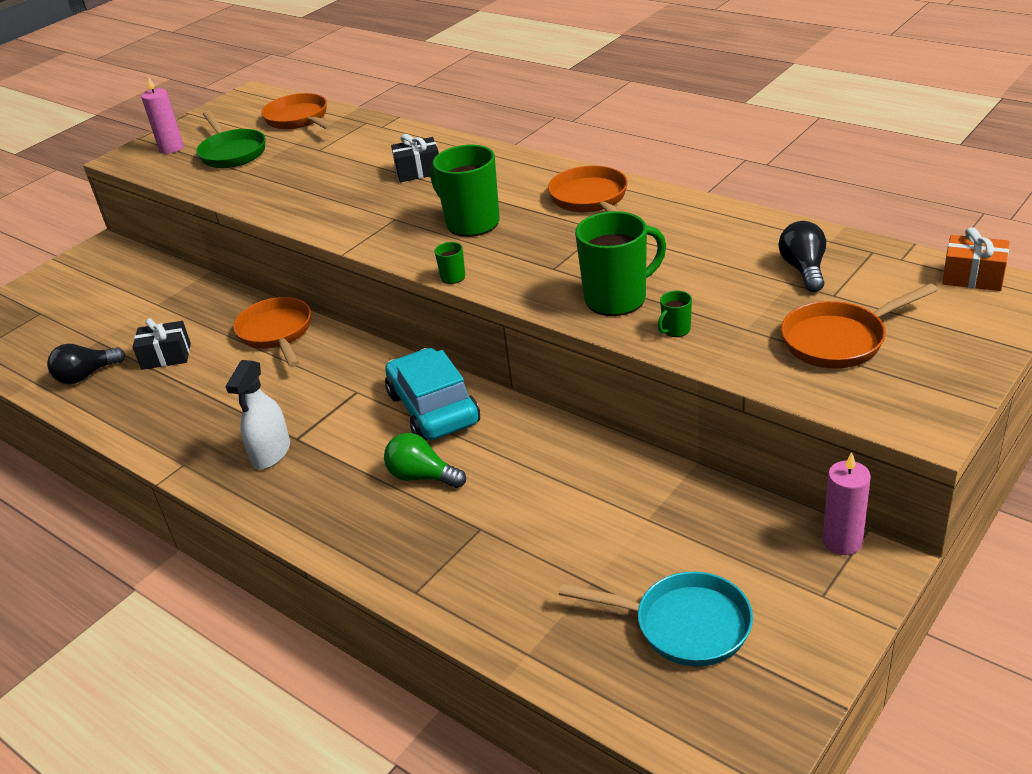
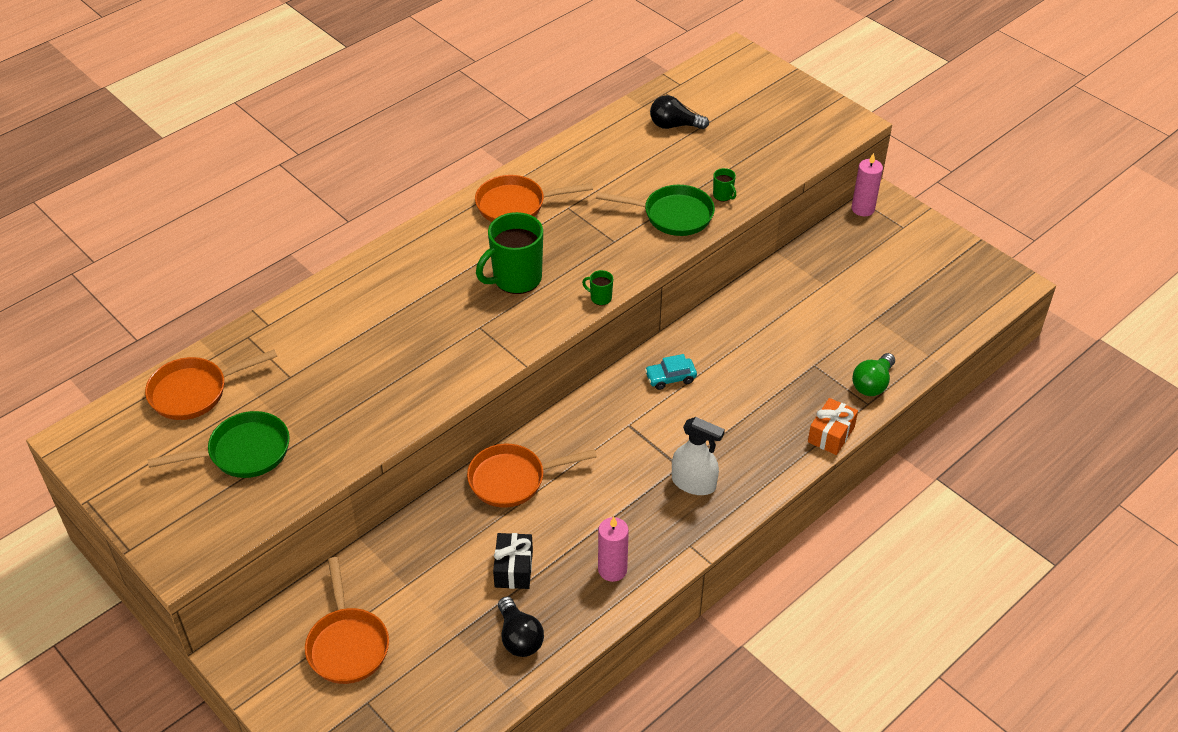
camera: 85 degrees left, 10 degrees up
pink candle [141,76,184,154] -> pink candle moved to [598,517,629,582]
green light bulb [384,433,466,488] -> green light bulb moved to [852,353,895,396]
turquoise car [385,348,480,441] -> turquoise car [645,354,697,390], size x0.49
black gift [391,134,439,182] -> none
turquoise pan [559,572,753,667] -> none
green mug [575,211,666,316] -> green pan [596,185,715,236]
orange pan [781,283,938,369] -> orange pan moved to [305,557,389,684]
orange gift [942,227,1009,291] -> orange gift moved to [808,398,858,455]

